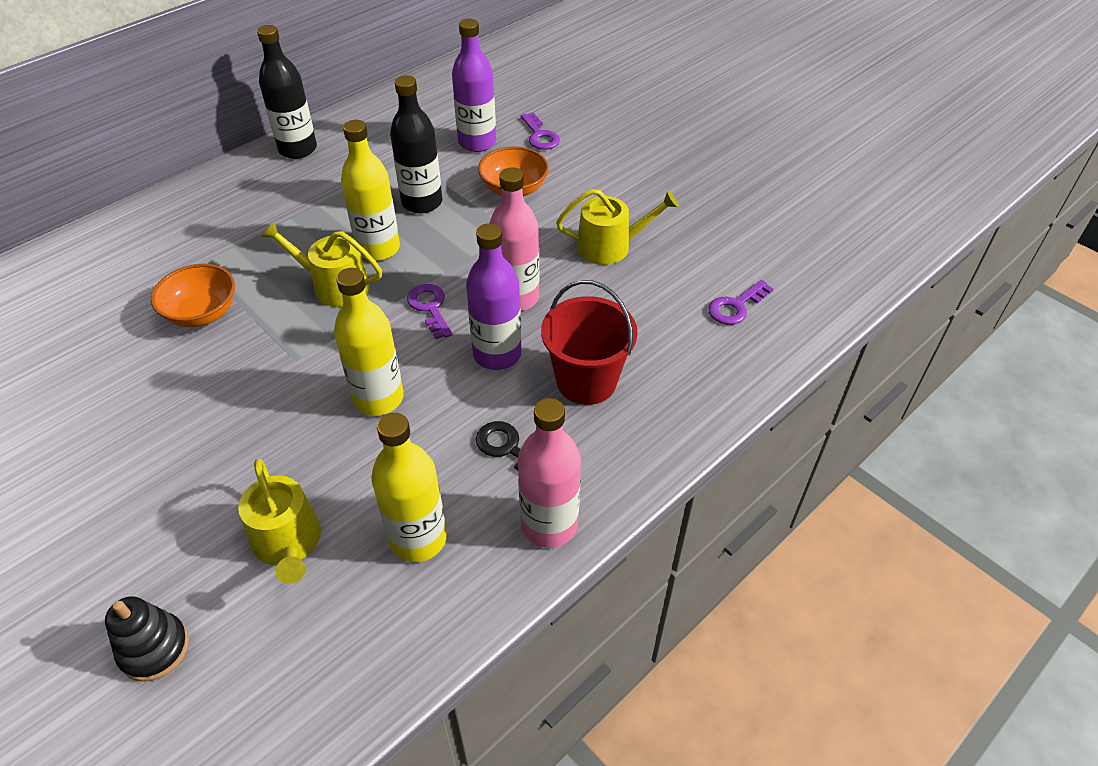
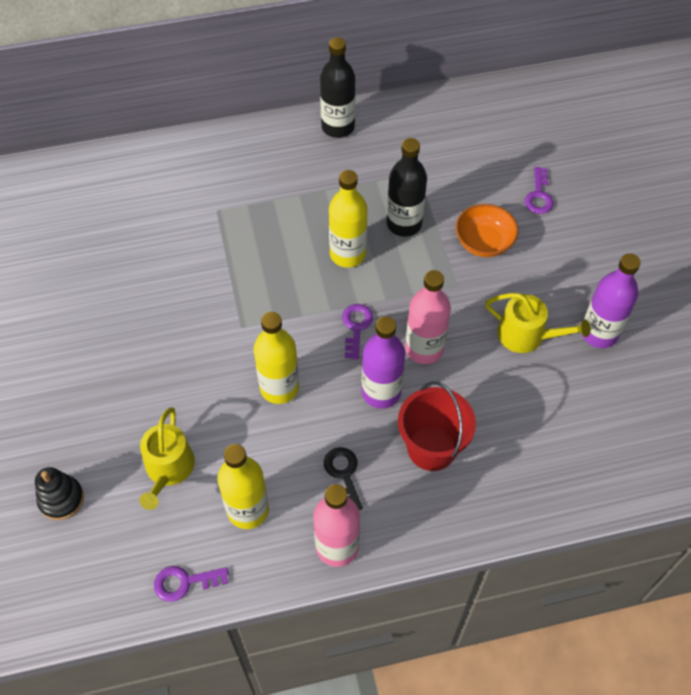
camera: 30 degrees right, 10 degrees up
orange bowl [151,264,235,327] -> none
yellow watering can [262,222,382,307] -> none
purple bottle [452,19,496,152] -> purple bottle moved to [582,253,641,348]
purple key [708,280,773,325] -> purple key moved to [154,566,229,602]

